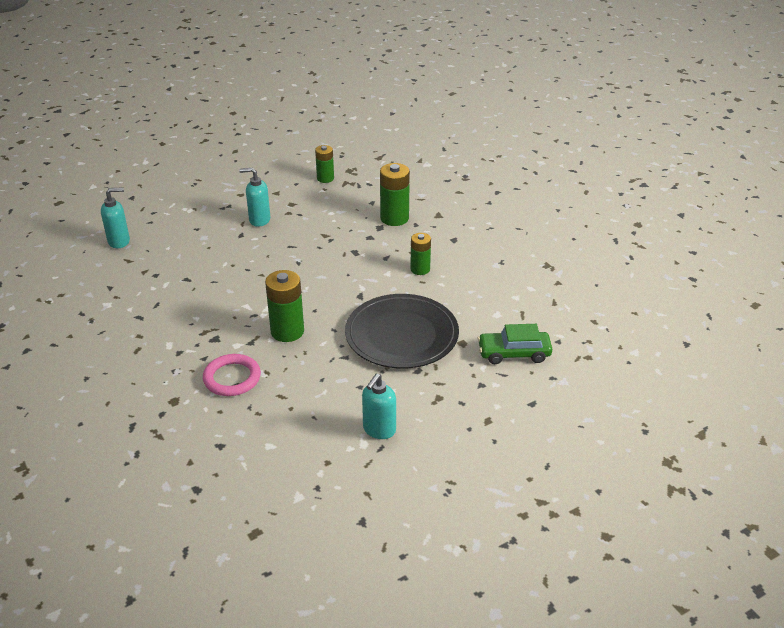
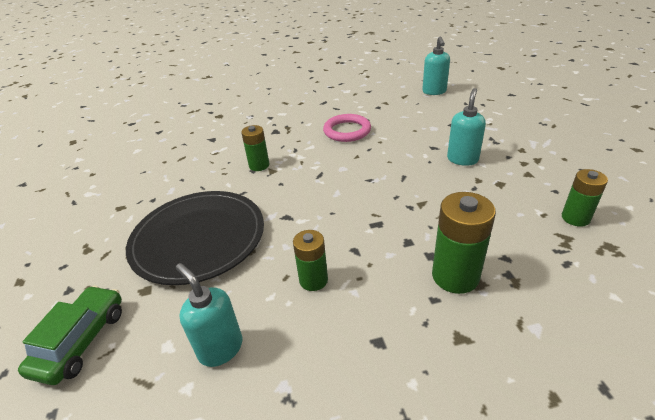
camera: 110 degrees right, 0 degrees up
pink ring [203,354,261,396] -> pink ring moved to [323,114,371,142]
green battery [265,270,304,342] -> green battery [241,125,269,171], size x0.64
turquoise soap dispenser [362,373,396,439] -> turquoise soap dispenser moved to [176,263,243,367]

